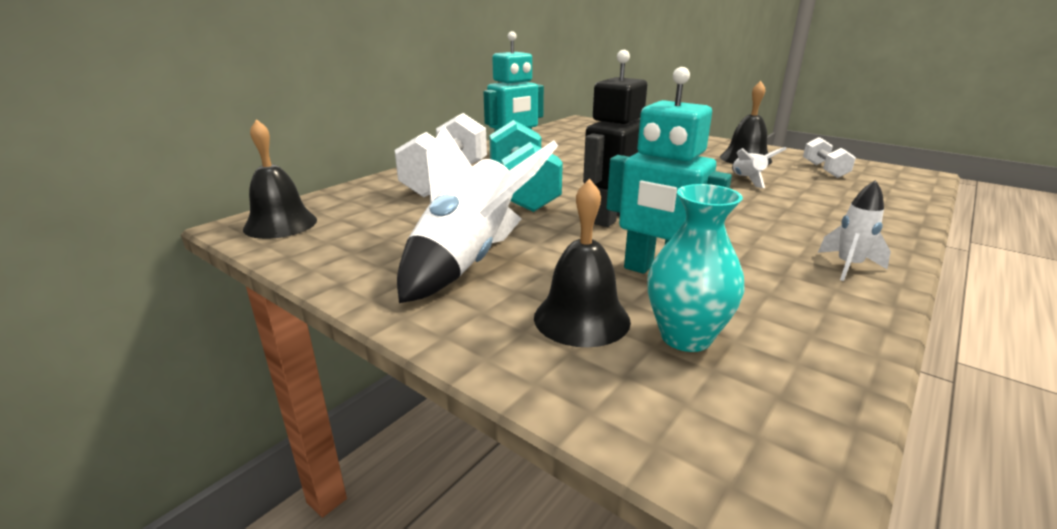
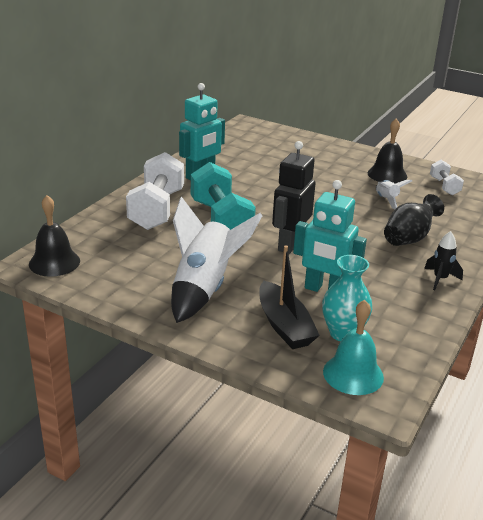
camera: 10 degrees left, 5 degrees up
black bell [534,178,631,347] -> black boat [259,245,320,349]
white rocket [818,180,891,281] -> black rocket [424,231,463,290]
none -> turquoise bell [323,300,384,395]
none -> black vase [384,194,444,246]

